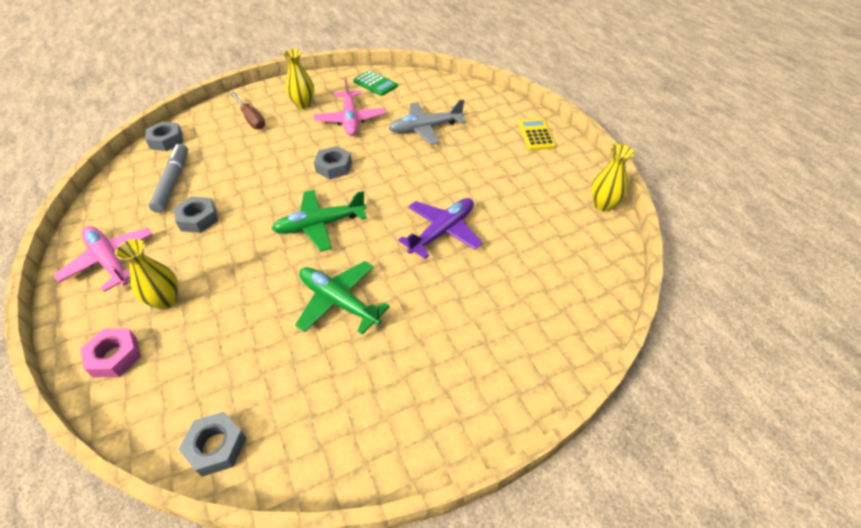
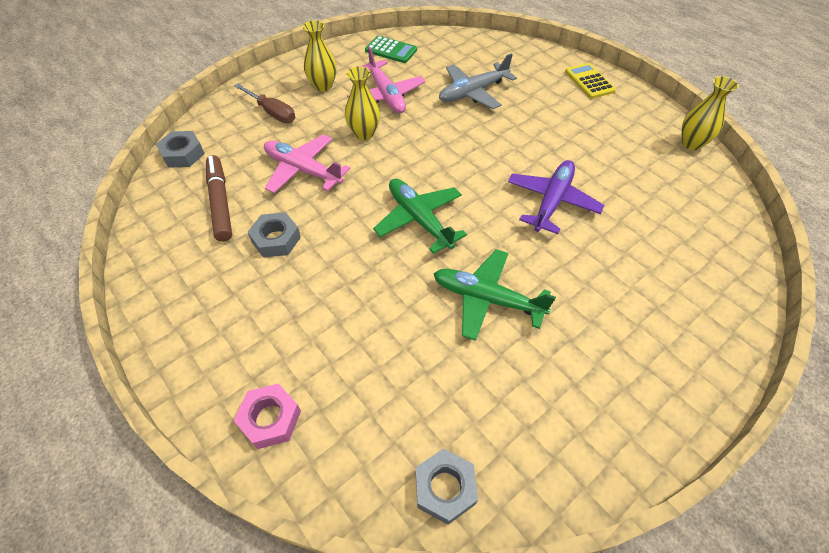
camera: 15 degrees left, 5 degrees up
pink plane [54,226,153,292] -> pink plane moved to [264,134,350,193]
yellow vase [115,239,178,309] -> yellow vase moved to [345,66,380,140]
grey marker [149,144,188,213] -> brown marker [206,155,232,242]
green plane [272,190,367,252] -> green plane turned 90 degrees clockwise [373,179,467,254]
grey nut [314,146,352,179] -> none

